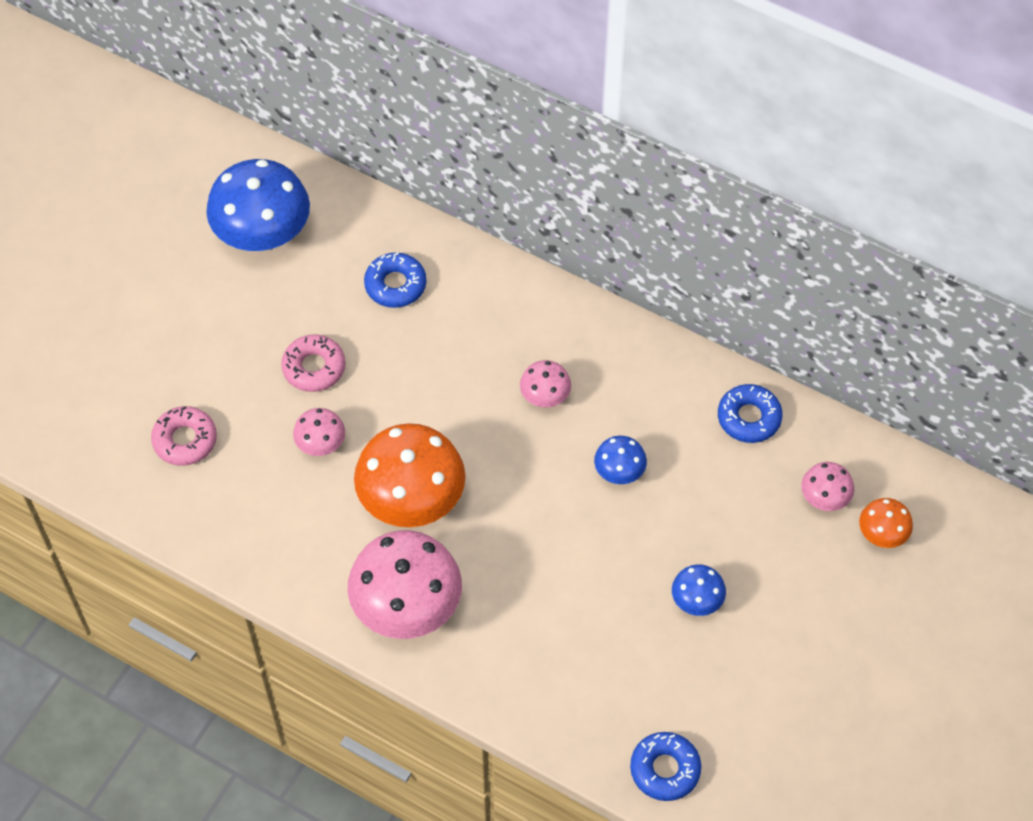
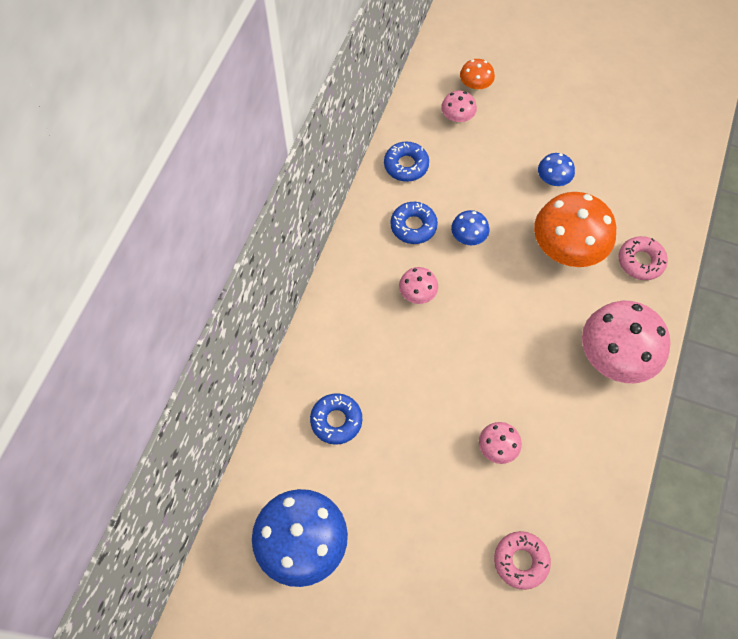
camera: 100 degrees left, 5 degrees up
pink donut [281,334,345,392] -> pink donut moved to [619,236,668,280]
orange mushroom [354,423,466,527] -> orange mushroom moved to [534,192,616,267]
blue donut [630,732,701,801] -> blue donut moved to [390,202,438,244]

